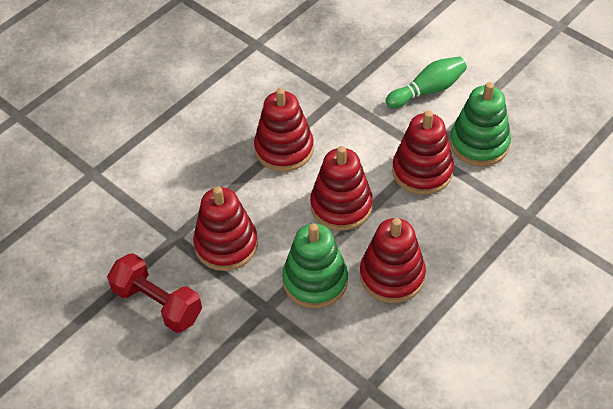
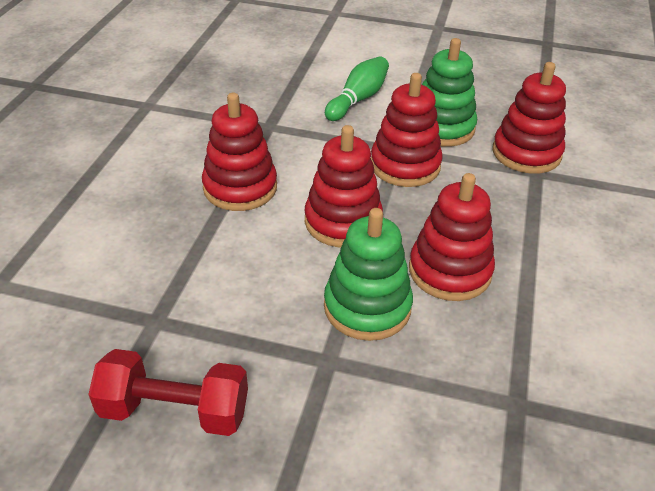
camera: 30 degrees left, 10 degrees down
red stacking toy [193,186,258,271] -> red stacking toy moved to [492,62,566,174]

